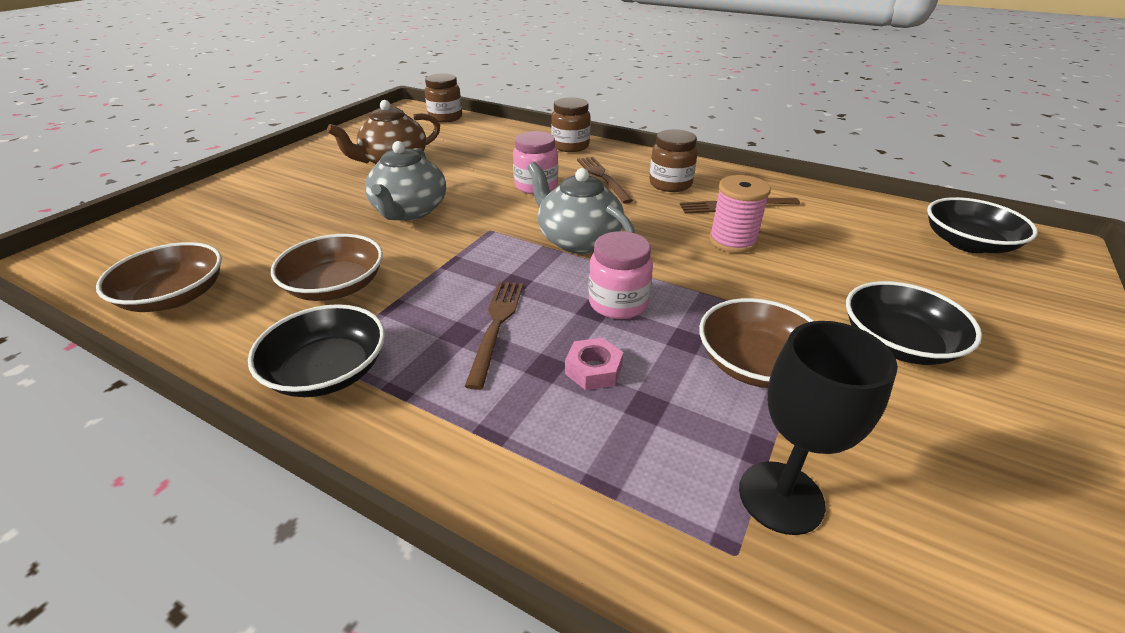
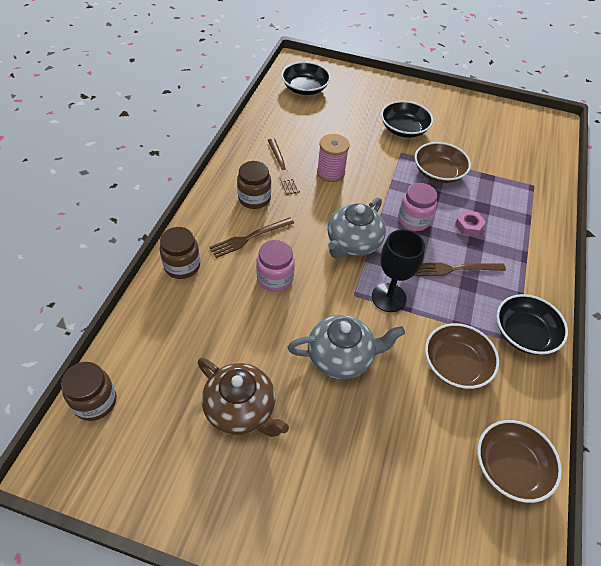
camera: 105 degrees left, 15 degrees up
black goblet [739,321,898,535] -> black goblet moved to [372,229,425,312]

